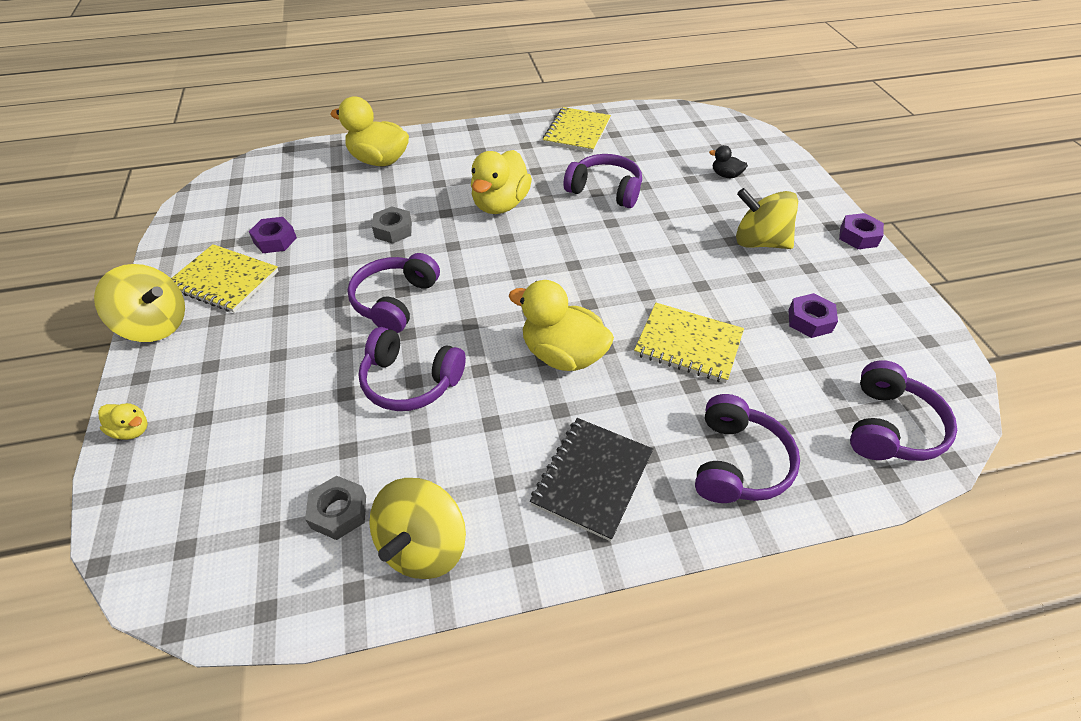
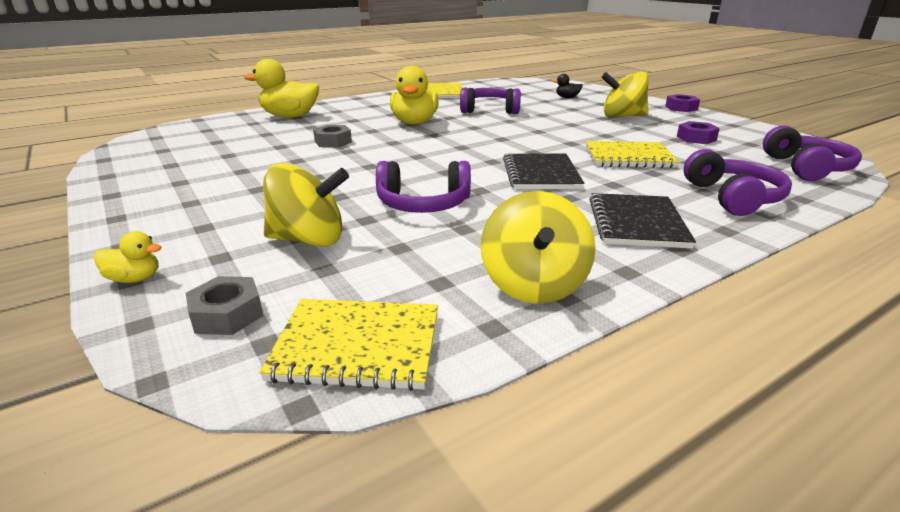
camera: 20 degrees left, 20 degrees down
yellow spinning top [94,264,185,342] -> yellow spinning top moved to [263,163,349,247]
yellow notebook [171,244,278,313] -> yellow notebook moved to [259,299,438,391]
purple nut [249,217,297,253] -> none
grey nut [305,476,366,540] -> grey nut moved to [186,276,263,335]
purple headphones [347,253,440,333] -> none
yellow duck [509,280,614,371] -> black notebook [503,153,584,189]

